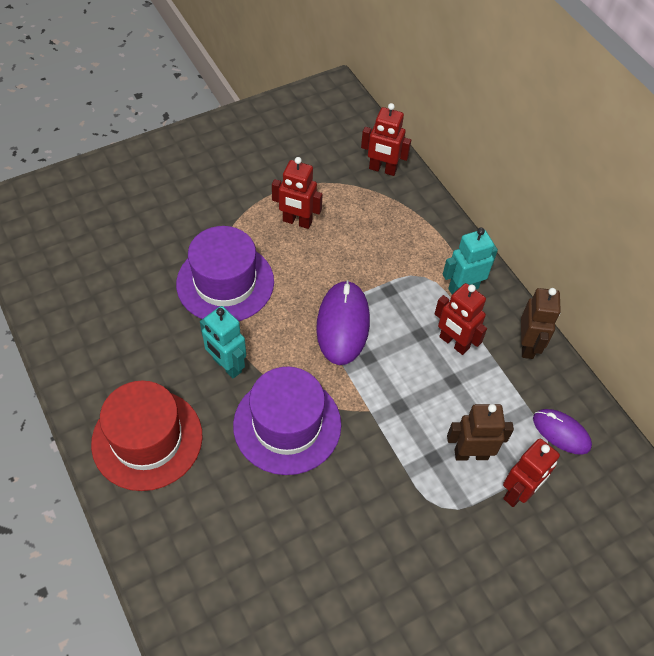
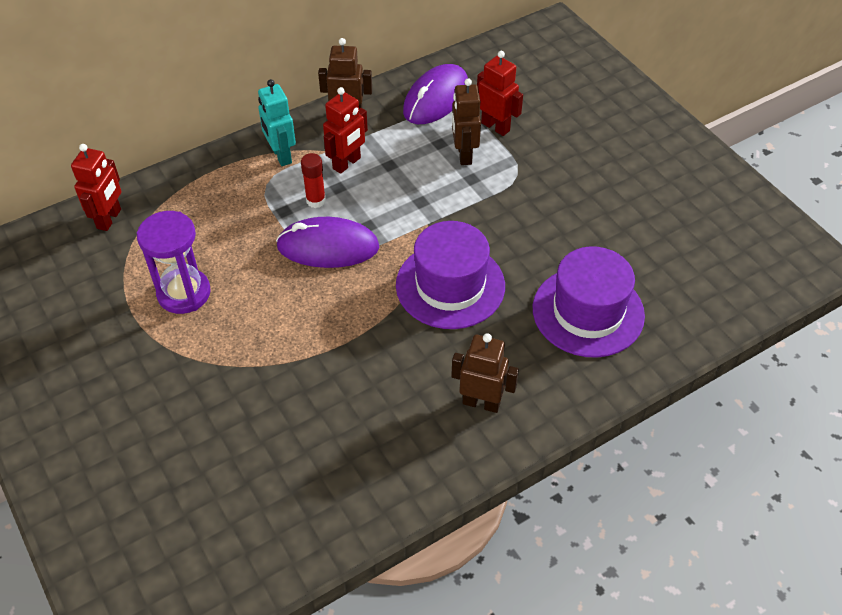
camera: 90 degrees left, 5 degrees down
red hat [91,381,203,491] -> brown robot [451,333,519,413]
purple hat [176,226,274,321] -> purple hat moved to [533,246,645,358]
turquoise robot [200,306,246,378] -> none
red robot [272,157,323,229] -> purple hourglass [137,211,211,314]
purple mouse [533,409,592,455] -> purple mouse [403,64,468,124], size x1.62
none -> red glue stick [301,153,326,208]

